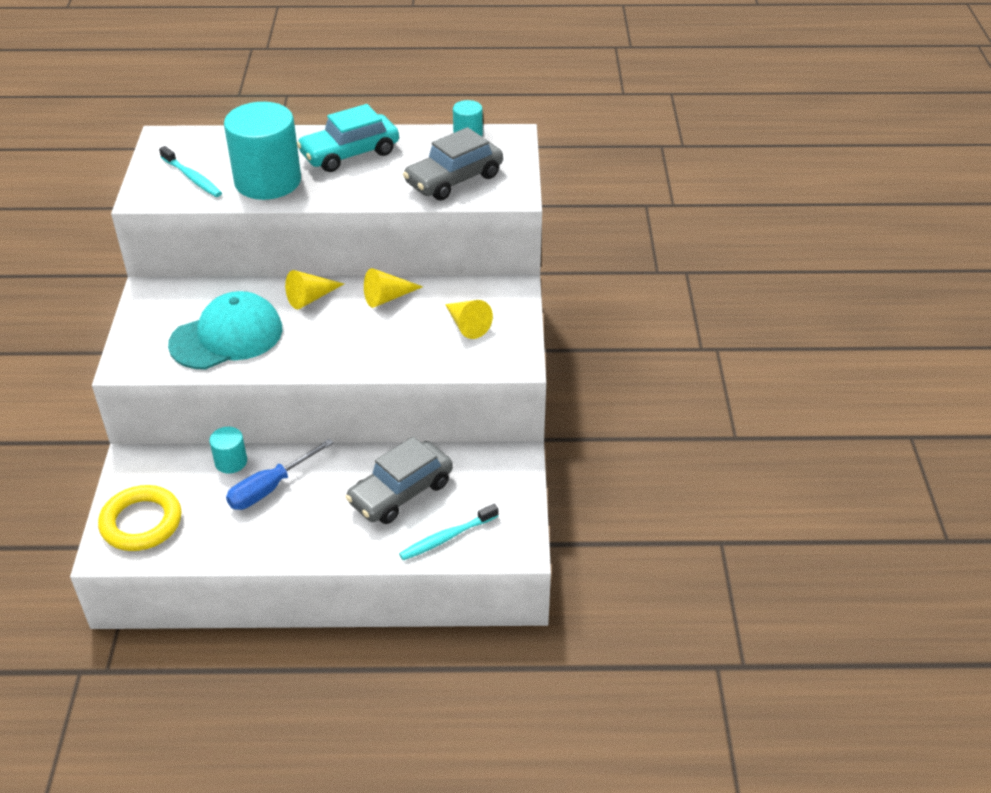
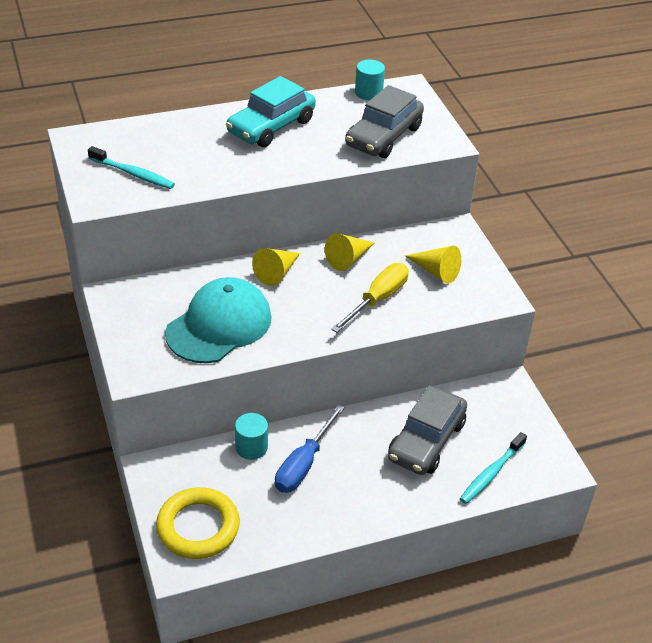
camera: 20 degrees left, 0 degrees up
turquoise cylinder [224,102,301,200] -> none
none -> yellow screwdriver [331,263,409,333]

